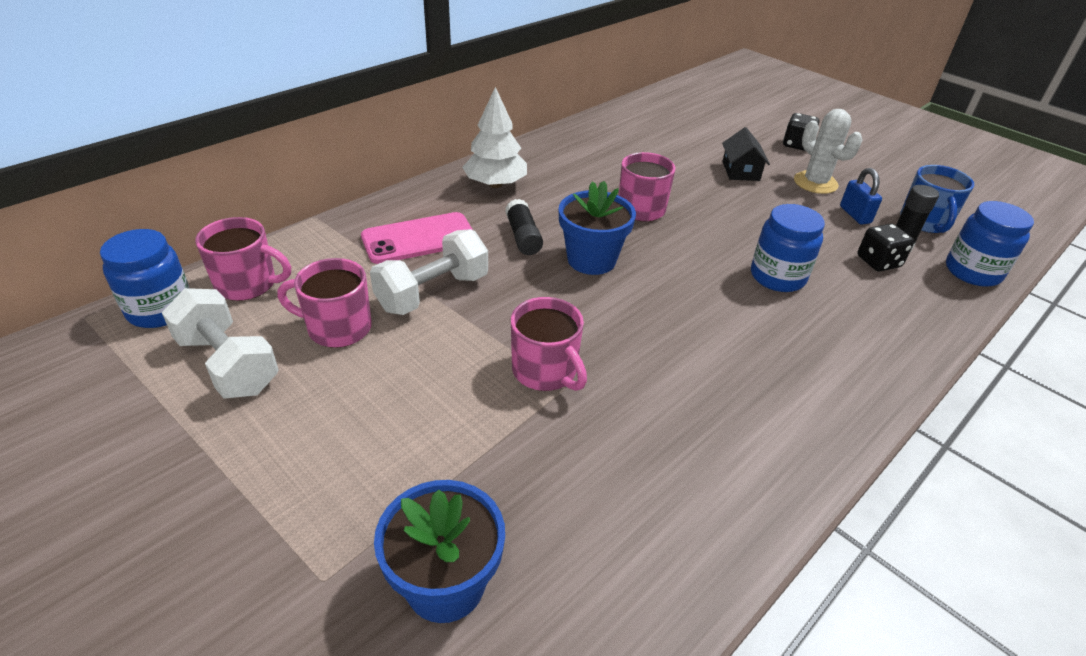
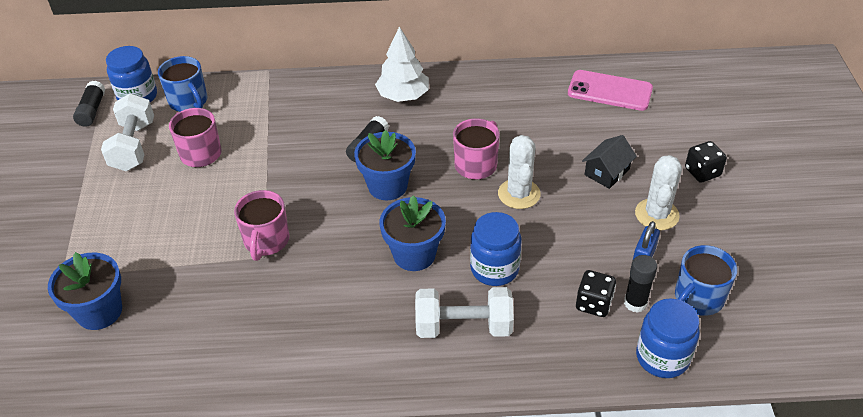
camera: 45 degrees right, 5 degrees up
pink mug [195,217,291,301] -> blue mug [158,56,208,112]
pink phone [361,212,473,264] -> pink phone moved to [568,70,653,111]
white dumbbell [370,229,488,315] -> white dumbbell moved to [415,287,514,338]
none -> black glue stick [73,81,106,127]
none -> blue flower pot [379,195,446,271]
none -> white cactus [498,135,541,209]

